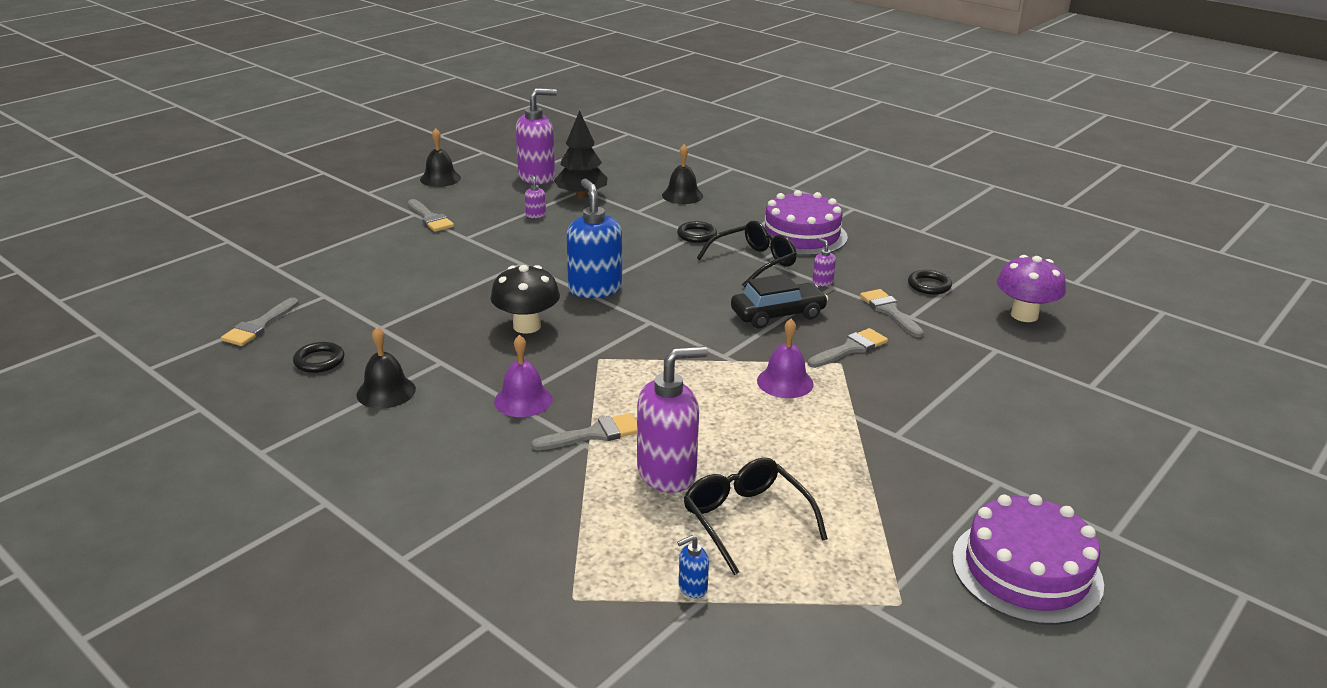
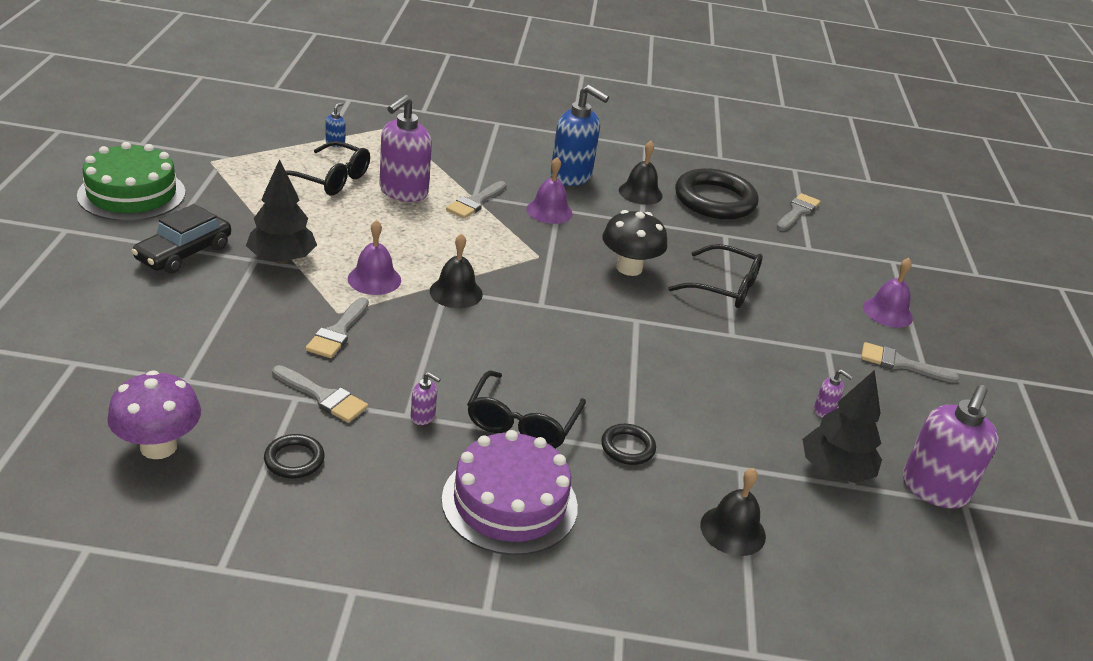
camera: 140 degrees right, 5 degrees up
grey brush [221,297,299,346] -> grey brush turned 45 degrees clockwise [776,193,820,231]
black ring [293,342,345,373] -> black ring [675,168,759,219], size x2.11
black bell [420,128,461,187] -> black bell moved to [430,233,483,308]
blue soap dispenser [566,178,622,298] -> blue soap dispenser moved to [550,85,609,186]
black car [731,274,828,328] -> black car moved to [131,204,231,273]
purple cake [952,494,1104,625] -> green cake [77,142,186,221]
none -> black tree [246,159,317,264]
none -> black glasses [668,244,763,308]
none -> purple bell [863,258,913,328]

